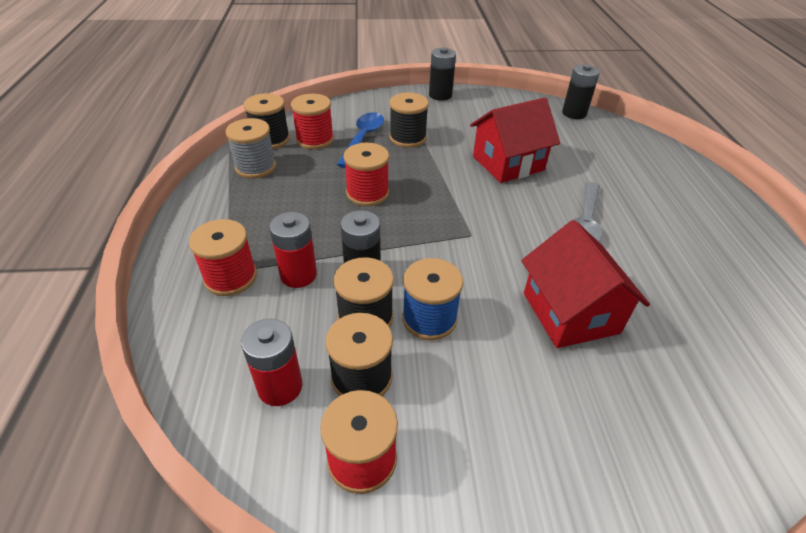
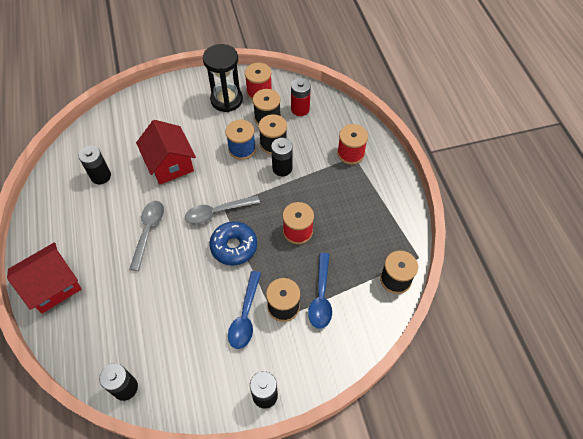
camera: 170 degrees right, 15 degrees up
grey spool [225,118,276,178] -> none
red battery [269,212,317,288] -> none
red spool [291,94,334,149] -> none
red house [470,97,560,183] -> red house moved to [7,242,82,313]
none -> black battery [79,146,111,184]
none -> grey spoon [185,195,260,225]
none -> black hourglass [203,44,243,112]
none -> blue donut [209,221,257,266]
none -> blue spoon [228,271,261,349]

